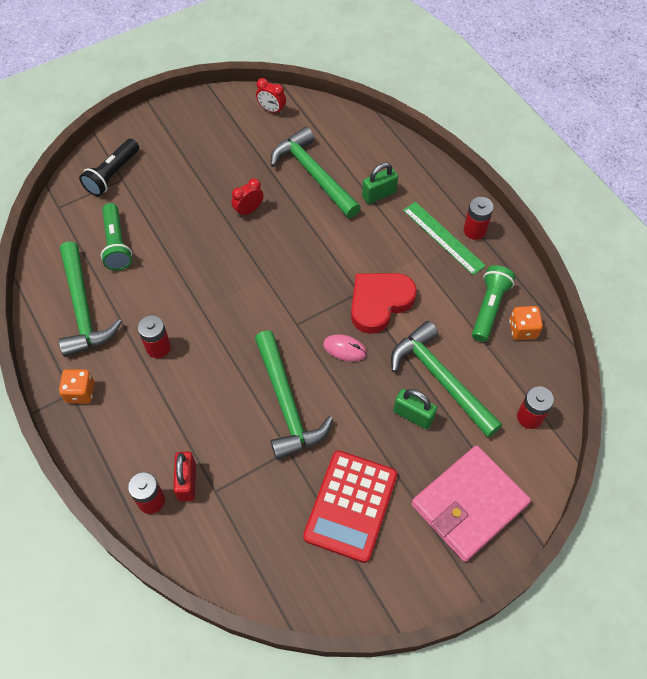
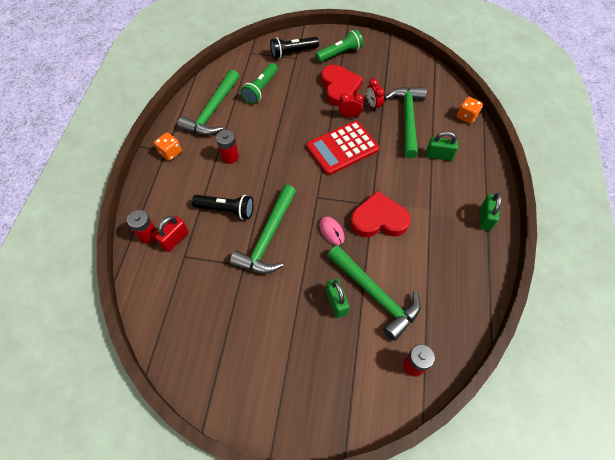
camera: 40 degrees right, 0 degrees up
red clock [256,78,286,114] -> red clock moved to [367,78,385,111]
red calculator [303,450,397,563] -> red calculator moved to [306,121,379,175]
green hammer [391,321,502,438] -> green hammer turned 135 degrees clockwise [327,245,421,341]
green ruler [403,202,486,275] -> none
pink wallet [411,445,531,562] -> none
red battery [464,197,494,240] -> green padlock [480,193,502,231]
green flashlight [472,265,515,342] -> green flashlight moved to [315,29,363,62]
orange dice [509,306,543,340] -> orange dice moved to [457,97,483,124]
none -> black flashlight [192,195,254,219]
none -> red heart [321,65,363,106]

